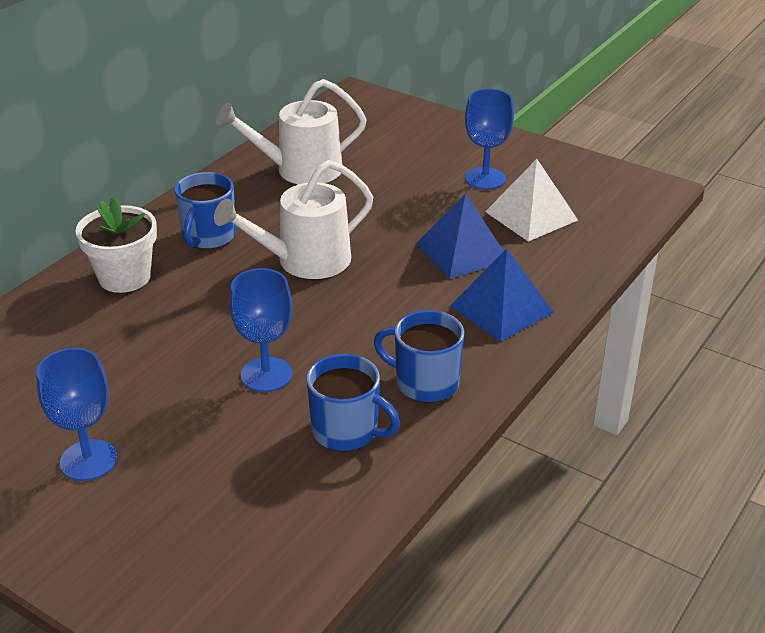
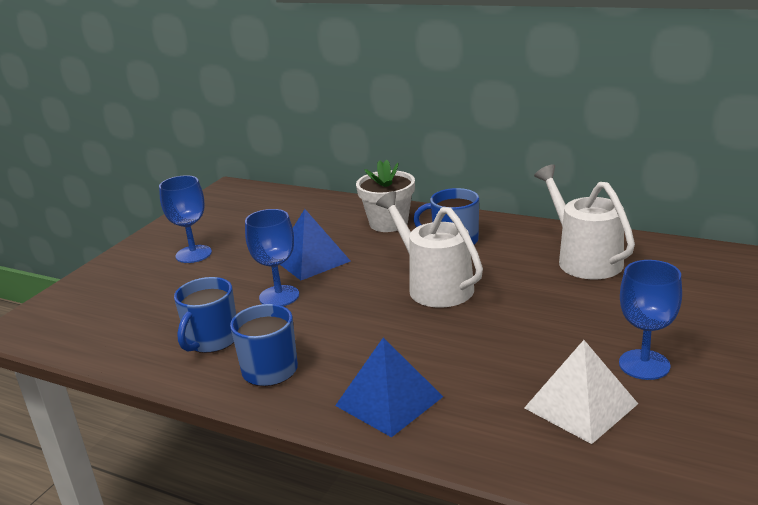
camera: 85 degrees right, 10 degrees down
blue pyramid [416,193,504,279] -> blue pyramid moved to [280,209,350,280]

